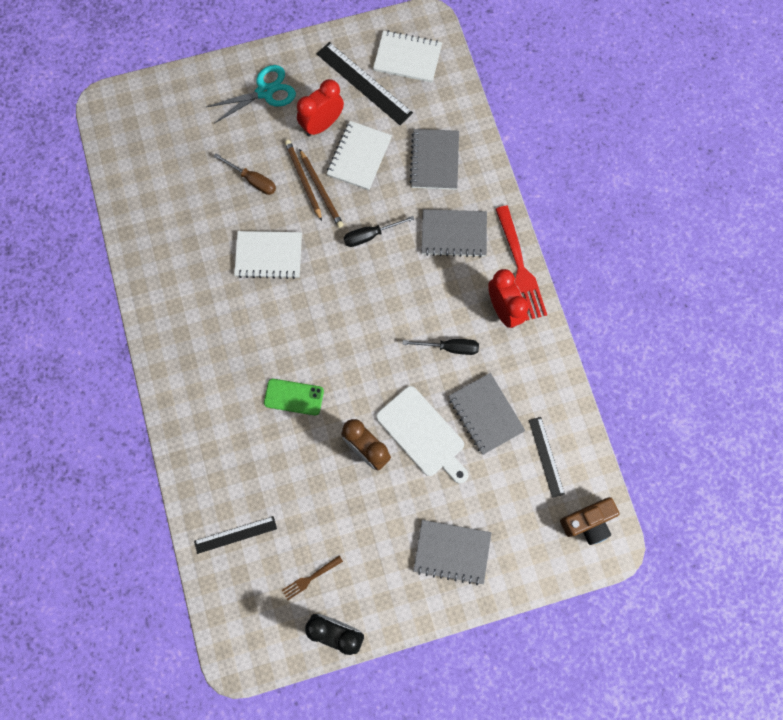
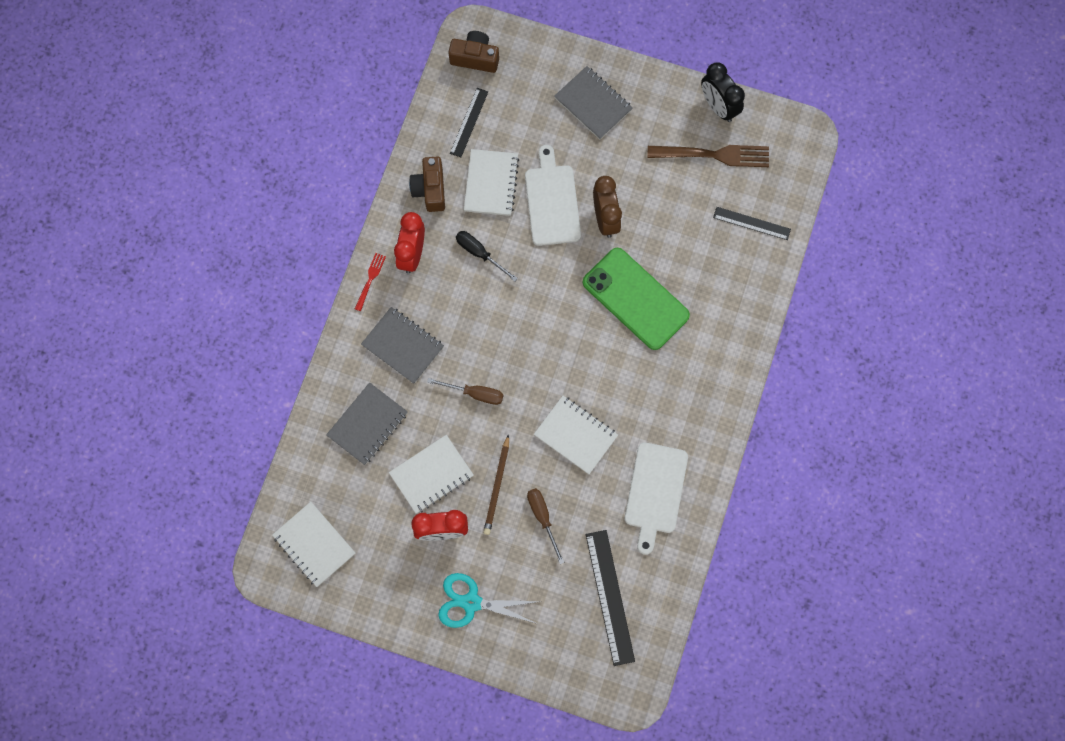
camera: 145 degrees left, 0 degrees up
green phone [264,379,324,416] -> green phone [583,248,690,350], size x1.87
brown fork [282,556,343,600] -> brown fork [648,145,769,167], size x2.00
brown pencil [299,149,344,228] -> none
black ruler [317,42,413,125] -> black ruler moved to [586,530,635,666]
black screwdriver [344,216,415,247] -> brown screwdriver [427,378,503,405]
grey notebook [448,373,525,455] -> white notebook [464,149,519,216]
red fork [496,205,547,321] -> red fork [355,253,386,311], size x0.50
none -> brown camera [409,156,445,212]
none -> white cutting board [625,443,688,555]

